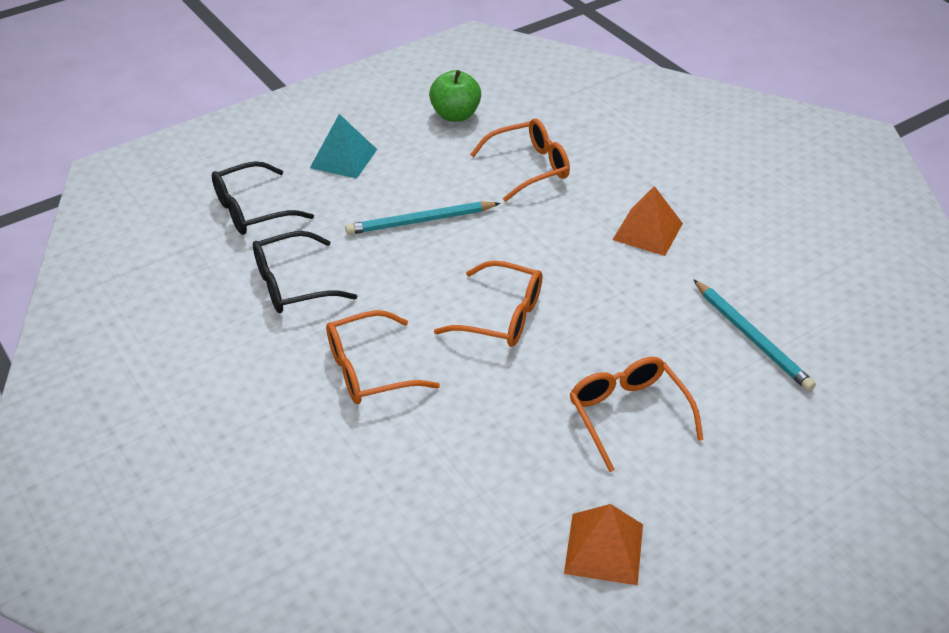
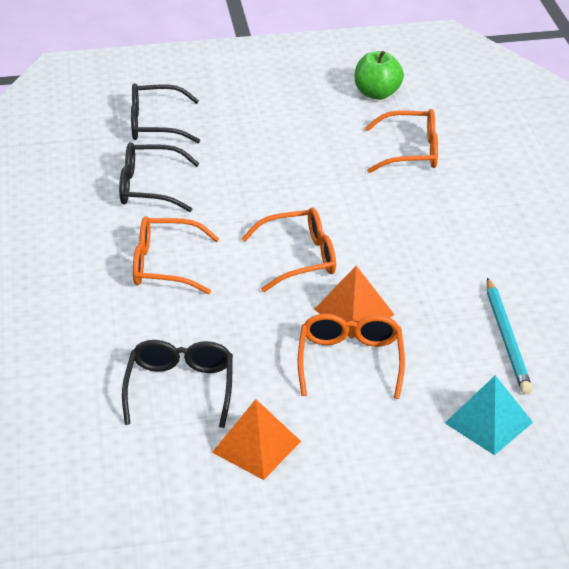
camera: 25 degrees right, 5 degrees down
turquoise pyramid [310,114,377,179] -> turquoise pyramid moved to [445,375,533,455]
turquoise pencil [345,202,500,235] -> none
orange glasses [434,260,542,347] -> orange glasses turned 60 degrees counterclockwise [241,207,336,292]
orange pyramid [613,186,683,256] -> orange pyramid moved to [314,266,395,339]
none -> black glasses [122,340,233,428]

